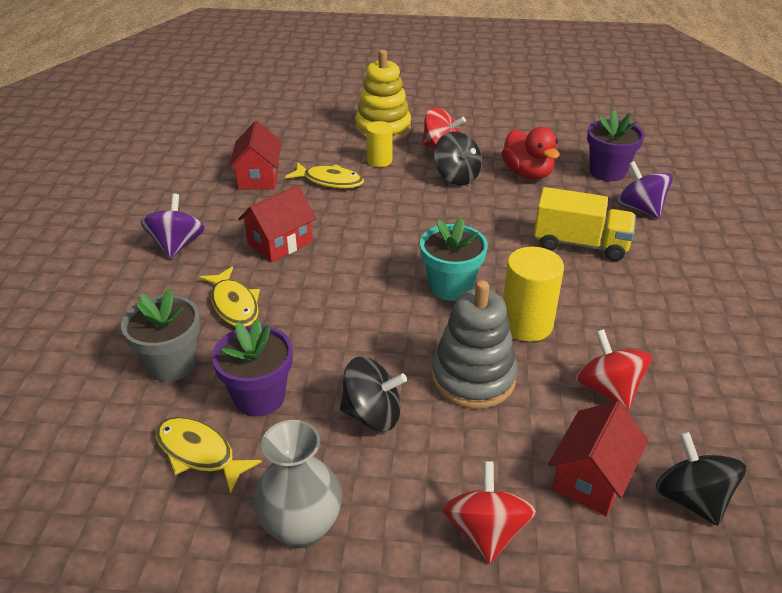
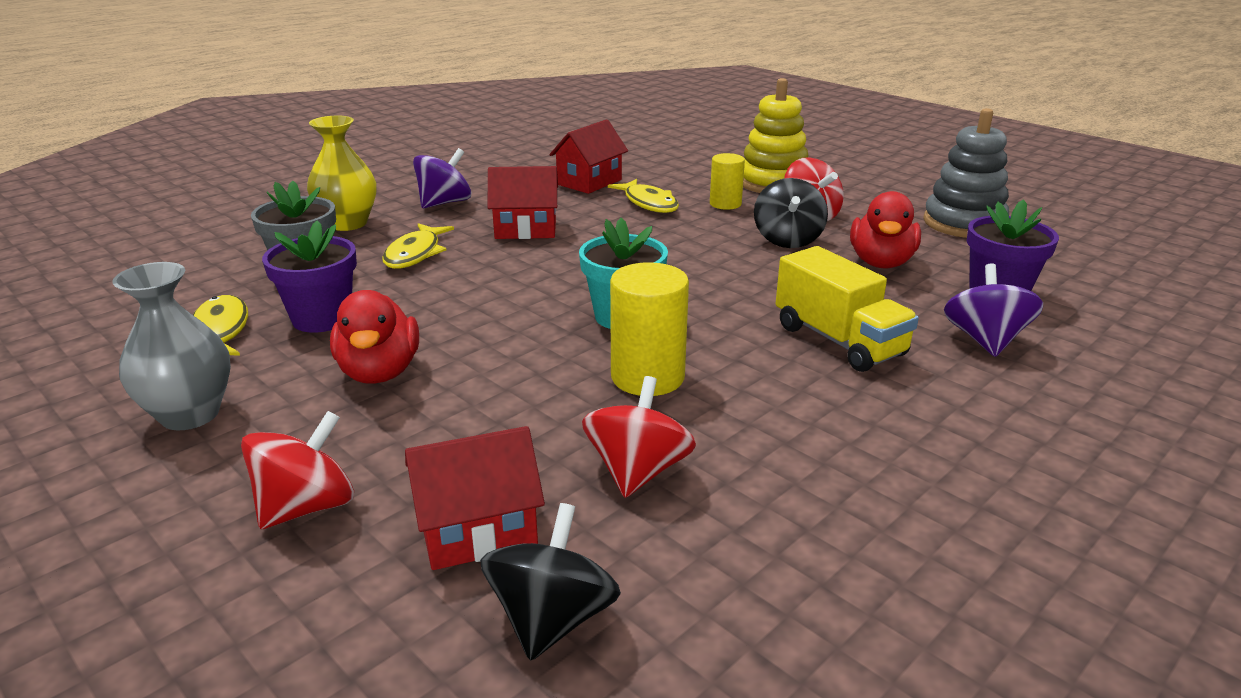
camera: 40 degrees right, 10 degrees down
black spinning top [340,357,407,431] -> red duck [330,290,419,384]
grey stacking toy [432,280,518,409] -> grey stacking toy moved to [923,108,1009,238]
none -> yellow vase [307,115,377,231]

